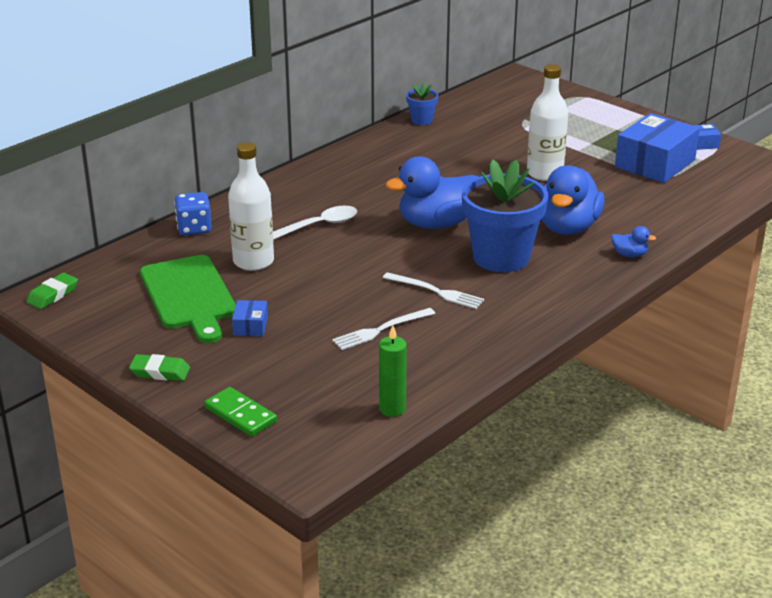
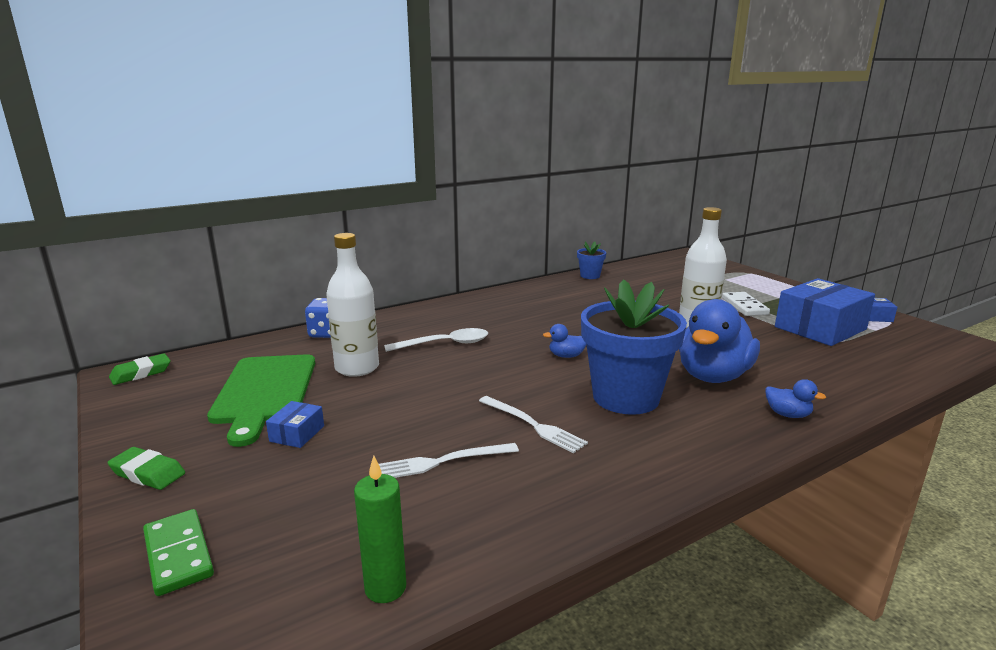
camera: 15 degrees right, 10 degrees down
blue duck [386,156,478,229] -> blue duck [543,324,586,358], size x0.42
none -> white domino [722,292,770,316]

